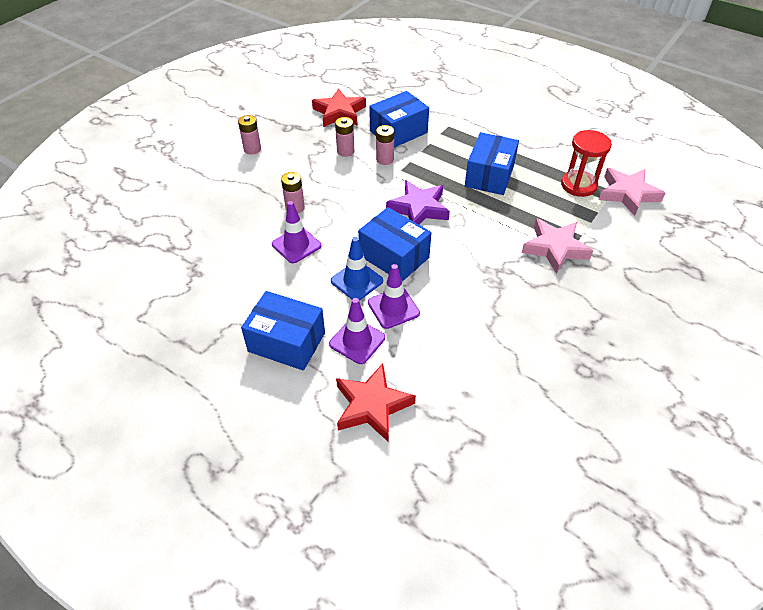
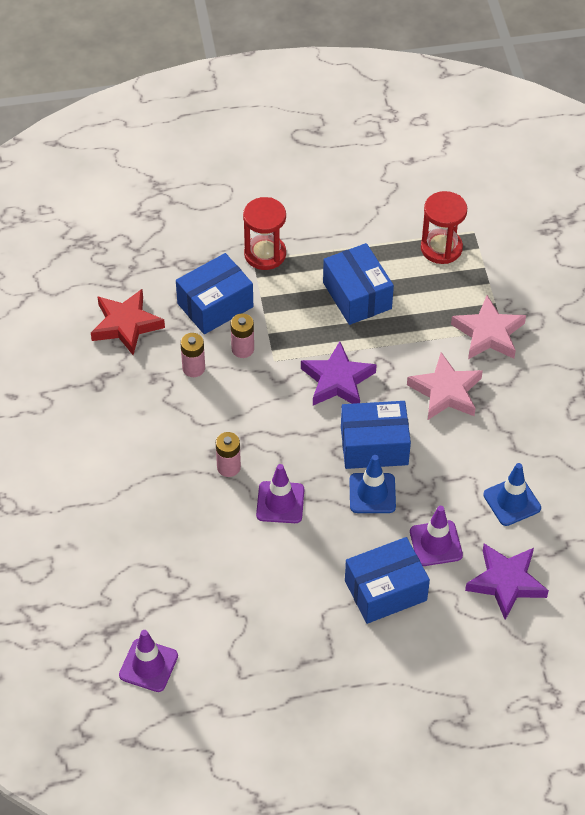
camera: 45 degrees left, 5 degrees up
pink battery [238,115,261,155] -> none
red star [336,363,416,441] -> purple star [465,544,549,620]
purple traffic cone [368,264,420,329] -> purple traffic cone moved to [119,630,178,692]
blue box [369,91,429,148] -> blue box turned 45 degrees clockwise [176,253,253,334]
pink star [599,168,665,216] -> pink star moved to [407,352,483,420]
none -> red hourglass [243,197,286,270]
none -> blue traffic cone [483,463,541,526]

